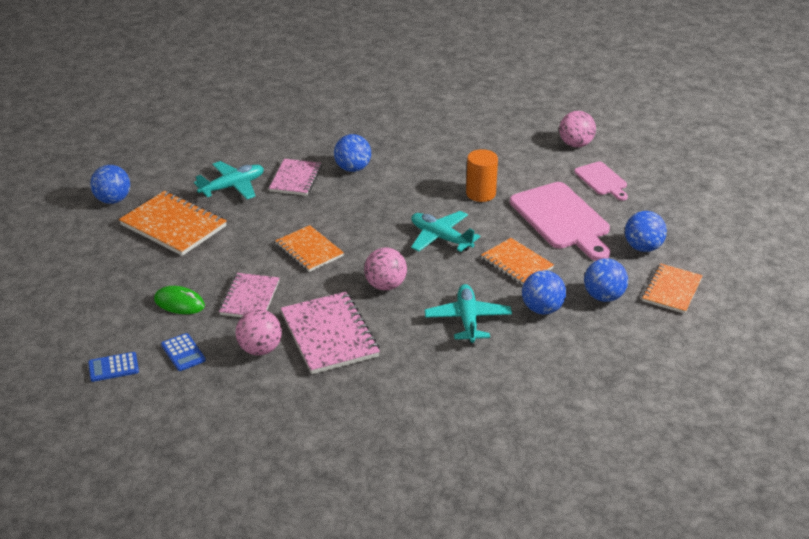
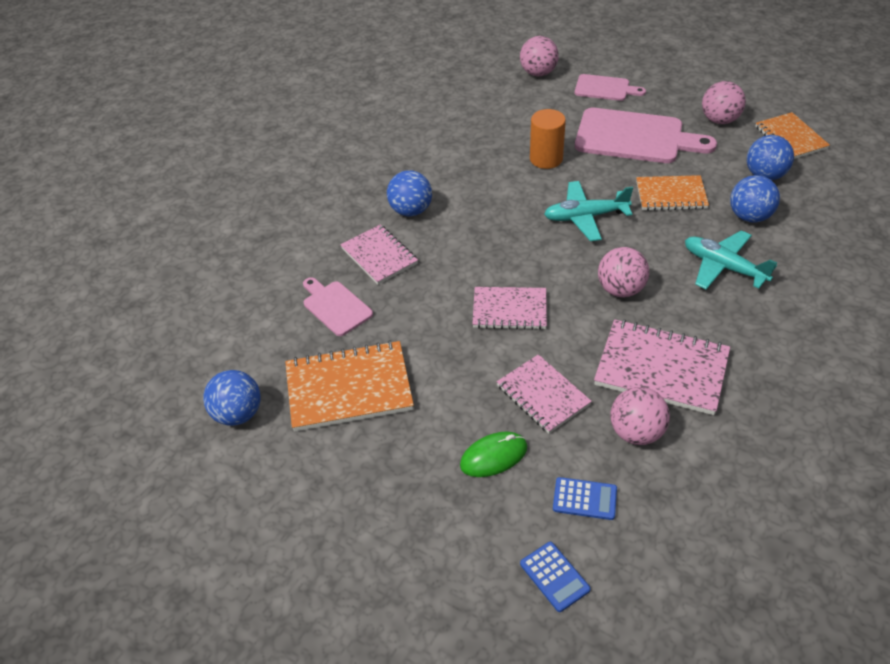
camera: 45 degrees left, 10 degrees up
blue calculator [88,352,139,382] -> blue calculator turned 60 degrees counterclockwise [520,542,591,612]
turquoise plane [194,161,264,199] -> pink cutting board [303,277,373,336]
orange notebook [275,225,344,272] -> pink notebook [472,287,547,330]
blue ball [625,211,667,252] -> pink ball [702,81,746,124]

